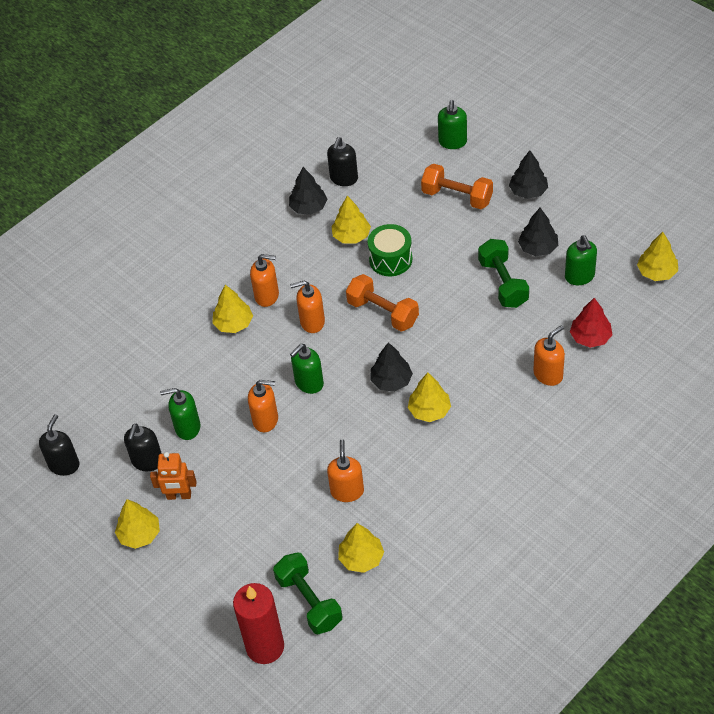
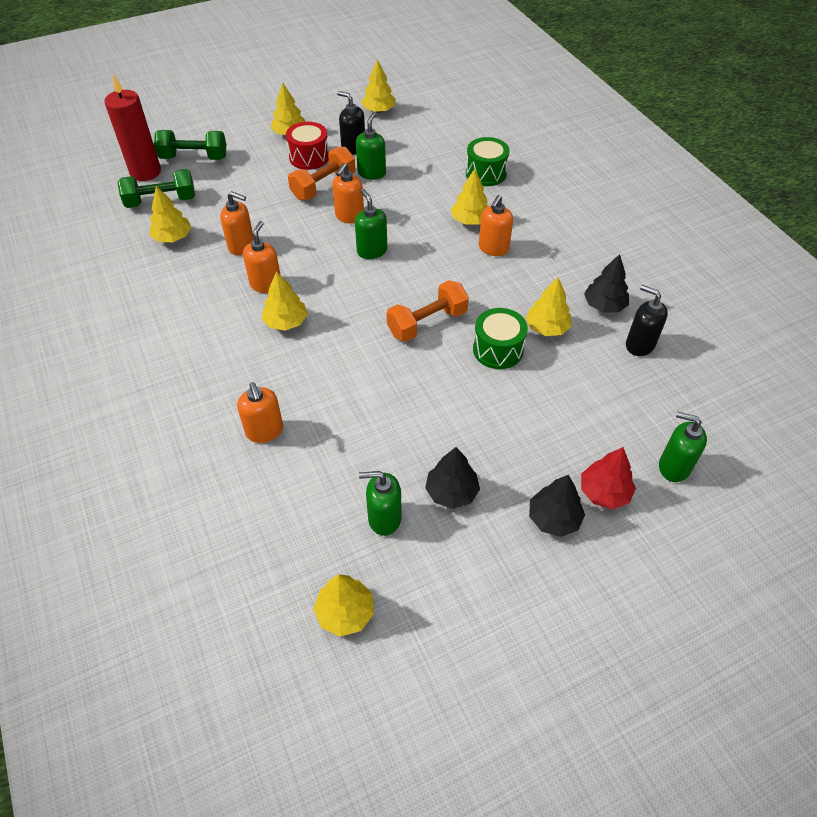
camera: 105 degrees right, 0 degrees up
black soap dispenser [39,414,79,476] -> yellow tree [361,60,396,113]
orange robot [150,452,197,500] -> red drum [286,122,329,170]
orange soap dispenser [290,281,325,333] -> orange soap dispenser moved to [243,221,280,293]
black tree [370,342,413,392] -> none
orange dumbbell [421,163,493,209] -> orange dumbbell moved to [288,146,355,200]
green dumbbell [478,239,529,308] -> green dumbbell moved to [154,130,226,160]
red tree [570,298,612,348] -> red tree moved to [581,447,636,509]
none -> green drum [466,137,510,186]

